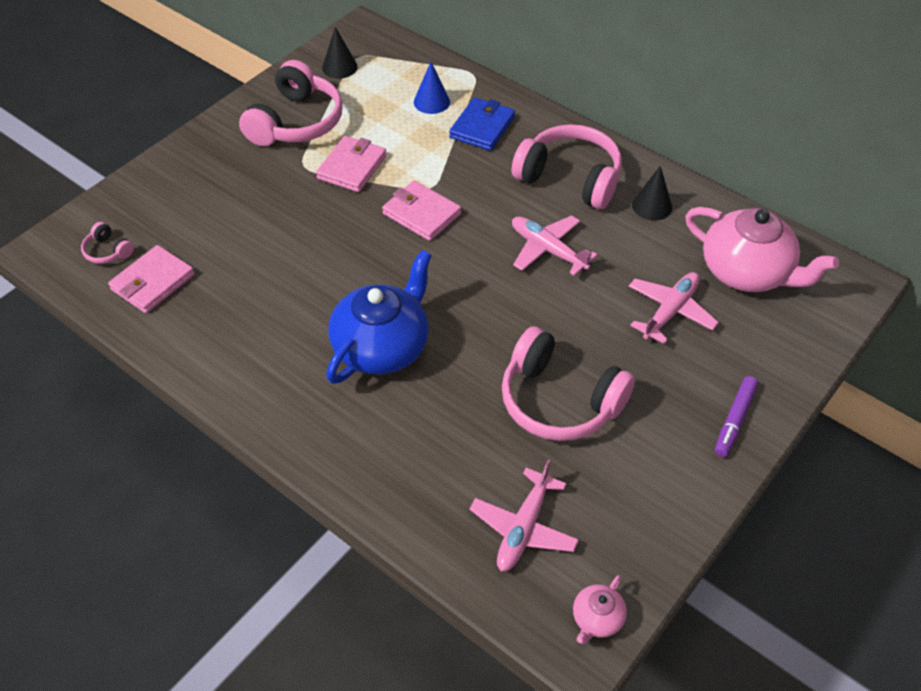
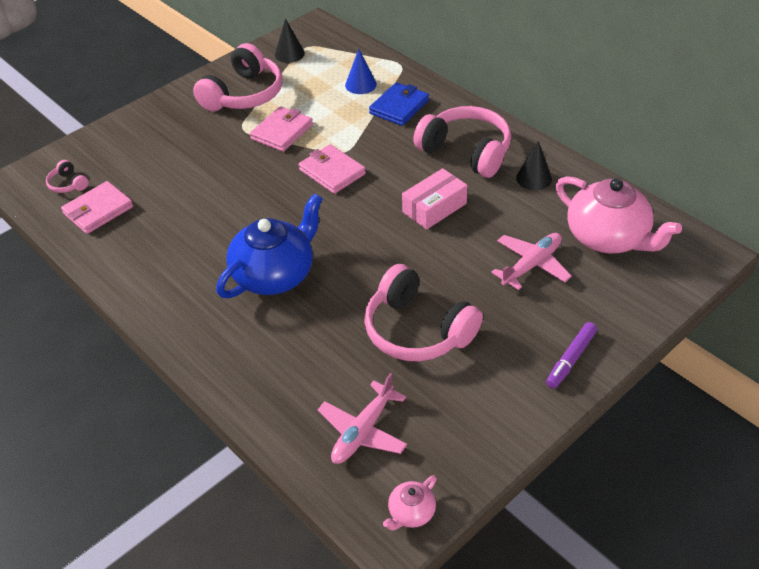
camera: 10 degrees right, 5 degrees down
pink plane [512,215,597,276] -> pink box [402,168,468,230]

